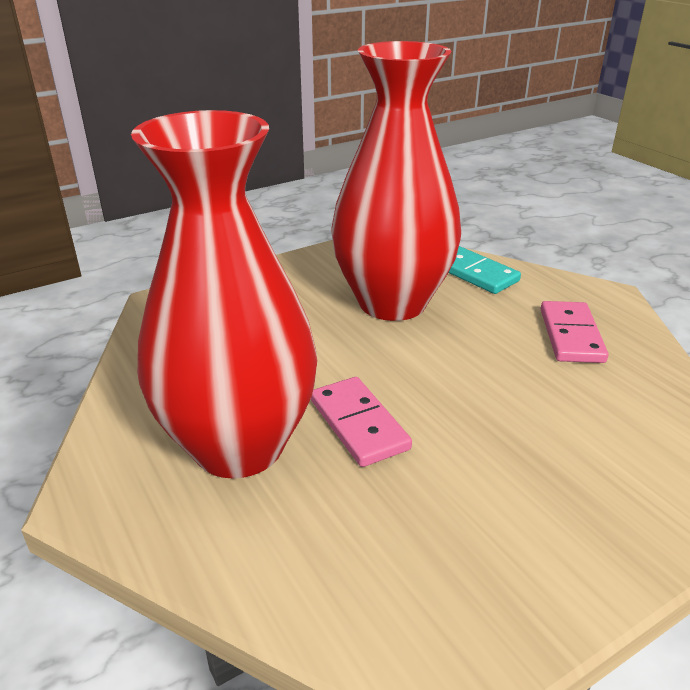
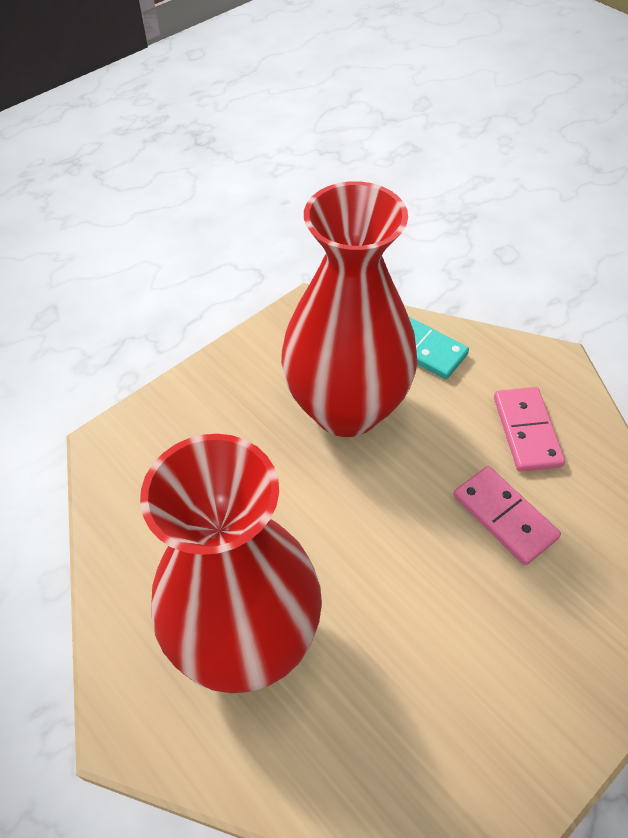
camera: 10 degrees left, 20 degrees up
pink domino [311,377,412,467] -> pink domino moved to [453,466,561,565]

